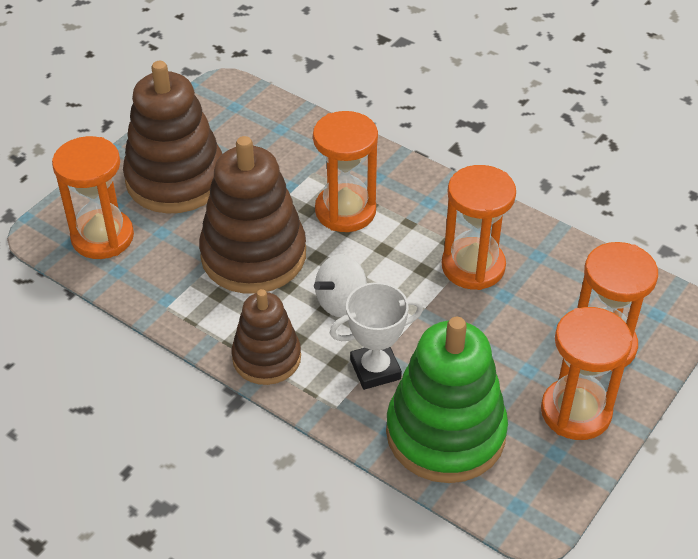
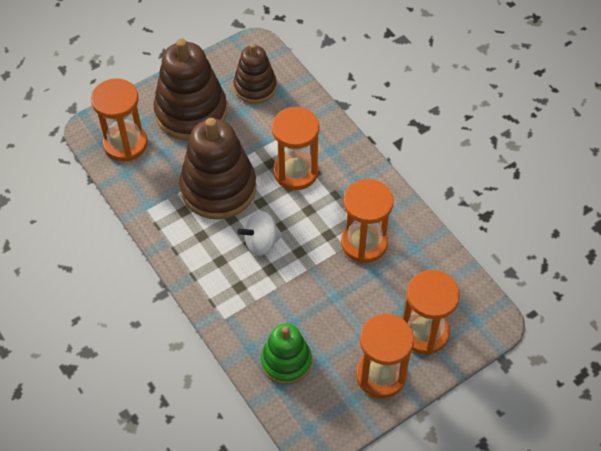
camera: 20 degrees right, 10 degrees up
brown stacking toy [232,289,301,385] -> brown stacking toy moved to [233,43,277,104]
white trophy [330,282,423,390] -> none
green stacking toy [386,317,508,483] -> green stacking toy [261,323,312,385], size x0.61

